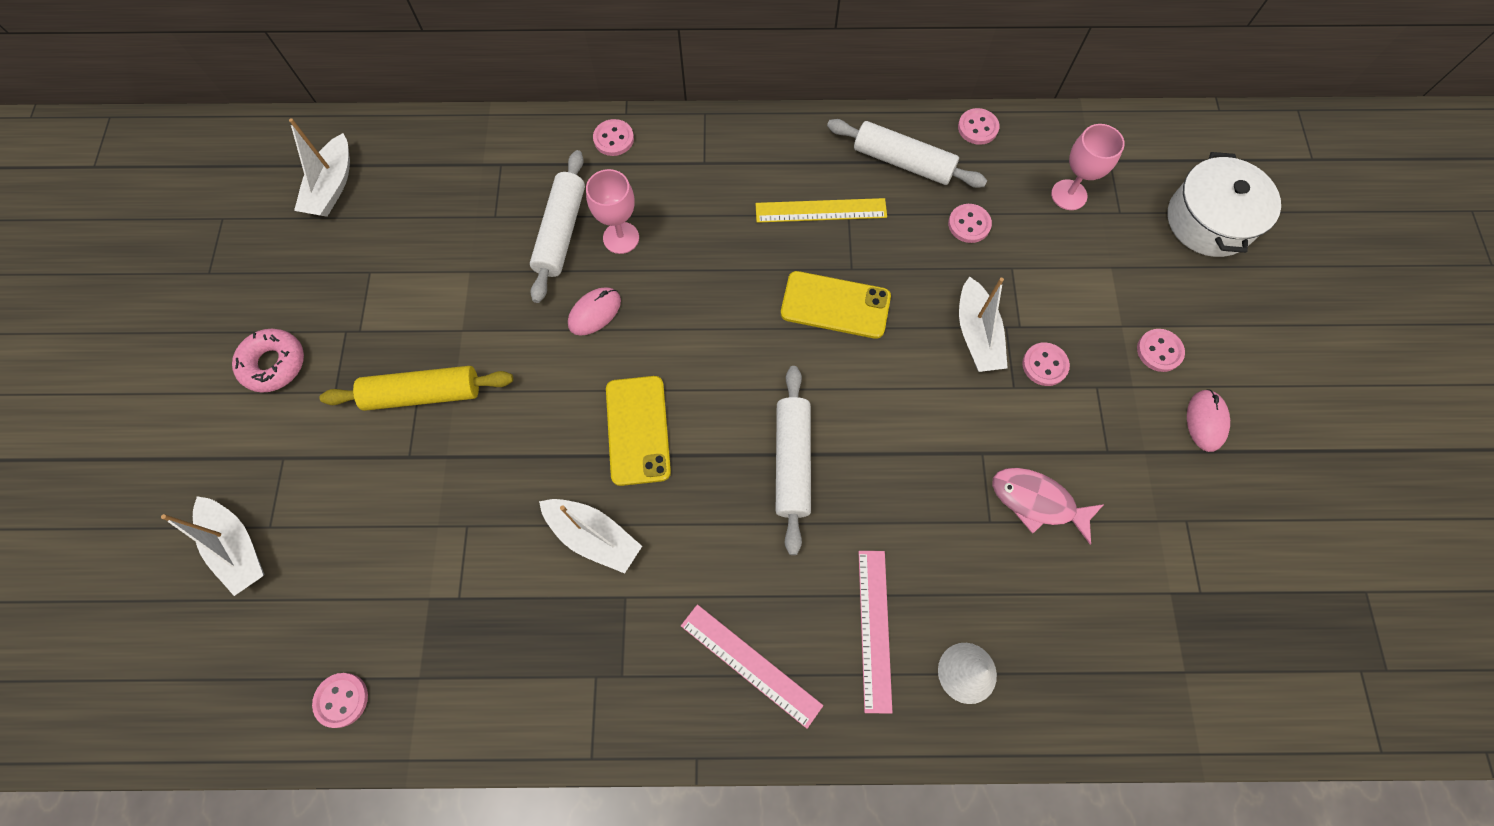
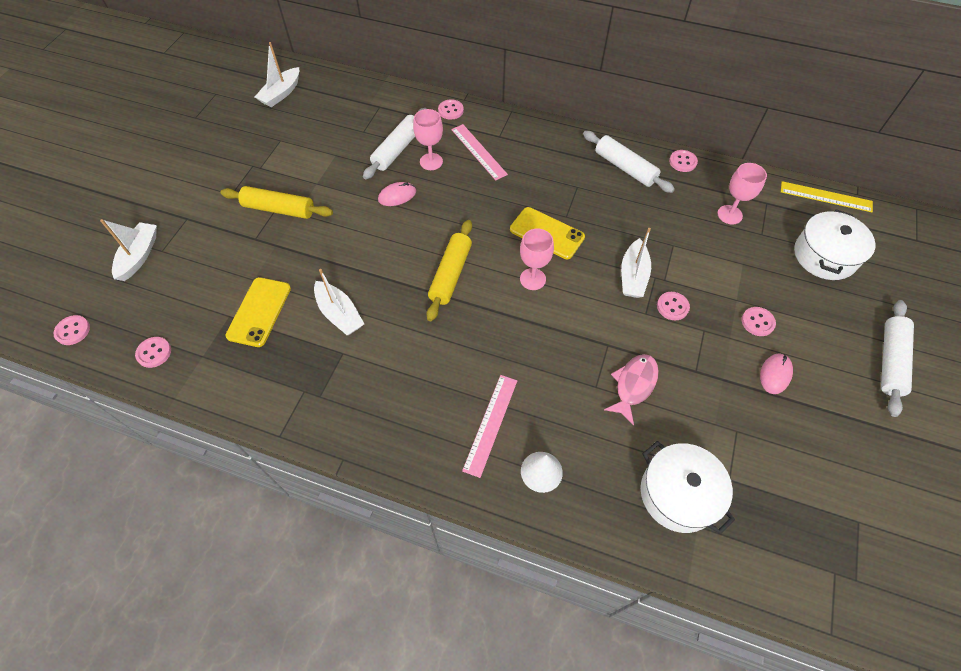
camera: 20 degrees right, 10 degrees down
white boat [161,496,264,596] -> white boat turned 150 degrees counterclockwise [100,219,157,281]
pink donut [232,329,304,393] -> none
yellow phone [606,376,671,486] -> yellow phone moved to [225,277,291,347]
pink ruler [681,604,823,729] -> pink ruler moved to [451,124,508,180]
yellow ruler [756,198,887,223] -> yellow ruler moved to [781,181,873,212]
white rolling pin [776,366,811,555] -> white rolling pin moved to [881,300,914,417]
pink button [948,204,992,243] -> pink button moved to [53,315,90,345]
pink fish [992,468,1104,545] -> pink fish turned 75 degrees clockwise [604,354,659,425]
none -> yellow rolling pin [426,220,472,321]
none -> pink goblet [520,229,554,290]
none -> white pot [641,441,735,534]

